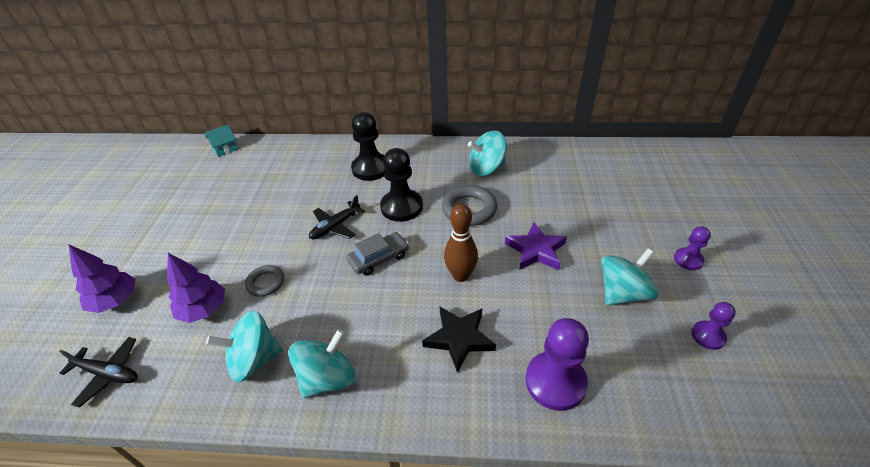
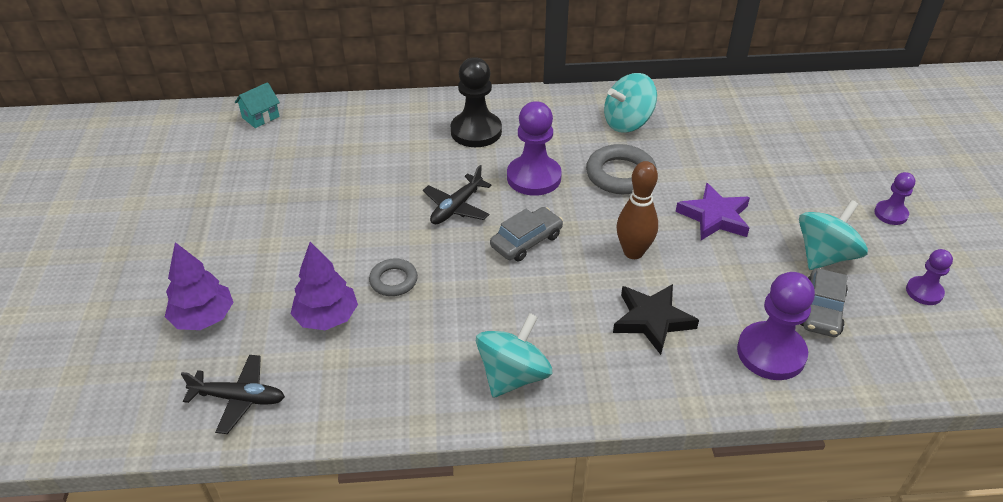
camera: 10 degrees left, 0 degrees up
turquoise spinning top [206,311,283,382] -> none
black pawn [380,148,423,222] -> purple pawn [507,101,562,196]
none -> grey car [800,268,848,337]

